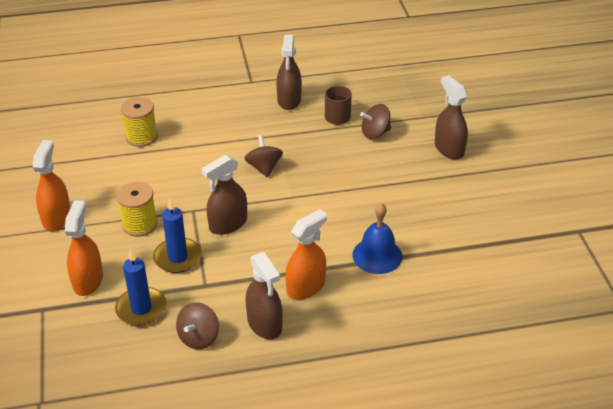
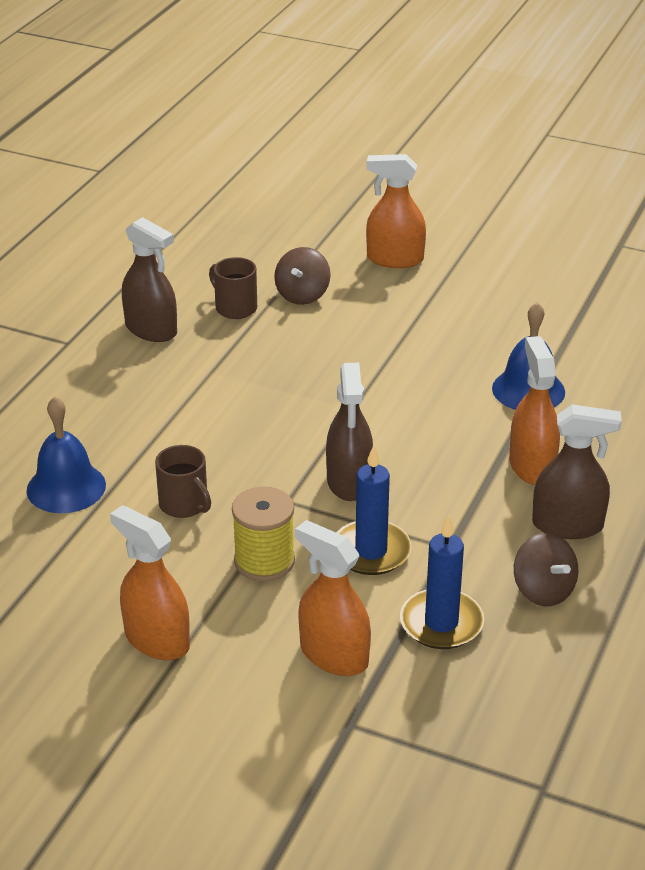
camera: 55 degrees left, 5 degrees down
yellow spool [121,97,158,147] -> blue bell [27,397,106,513]
brown spinning top [244,135,283,178] -> none
brown spray bottle [435,75,468,159] -> orange spray bottle [366,154,426,268]
none -> brown mug [155,445,211,518]

